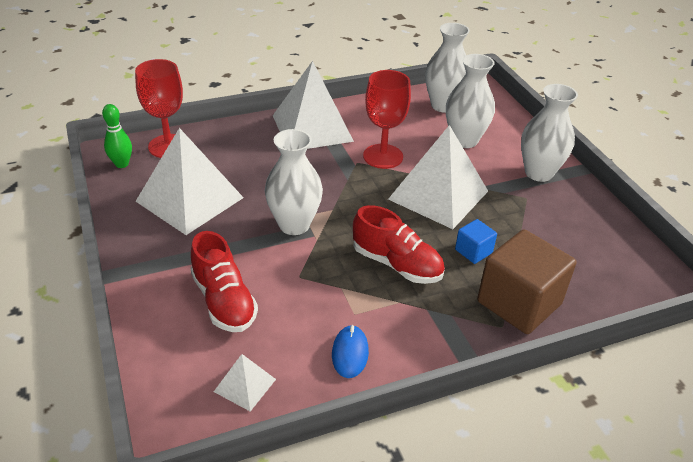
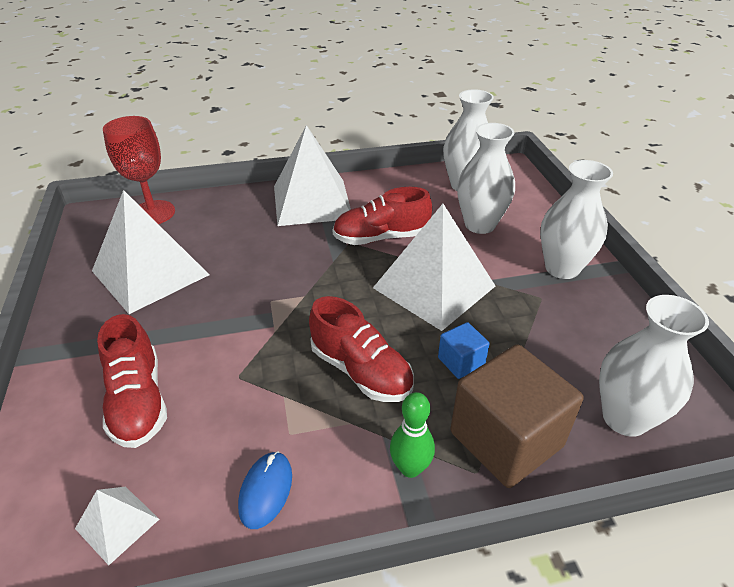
camera: 10 degrees right, 0 degrees up
green bowling pin [102,104,132,168] -> green bowling pin moved to [390,392,435,478]
white vase [265,129,323,235] -> white vase moved to [599,295,709,437]
red goblet [363,70,411,169] -> red shoe [332,187,432,245]

